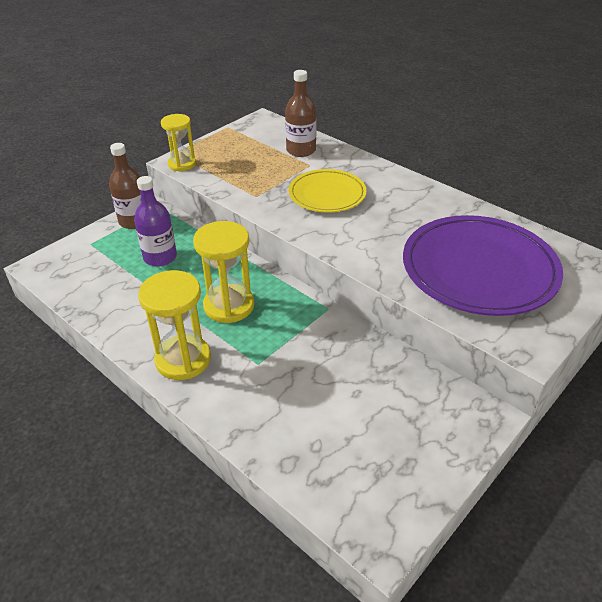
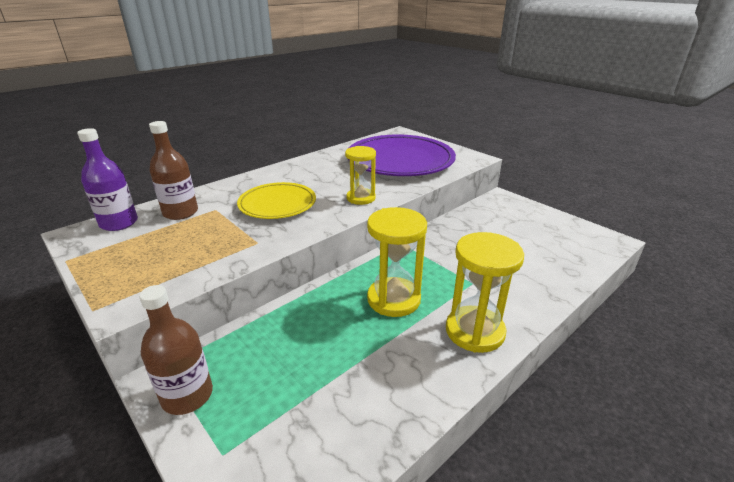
camera: 85 degrees left, 10 degrees down
purple bottle [134,176,177,267] -> purple bottle moved to [77,128,138,231]
yellow hourglass [161,114,196,171] -> yellow hourglass moved to [345,146,376,205]

